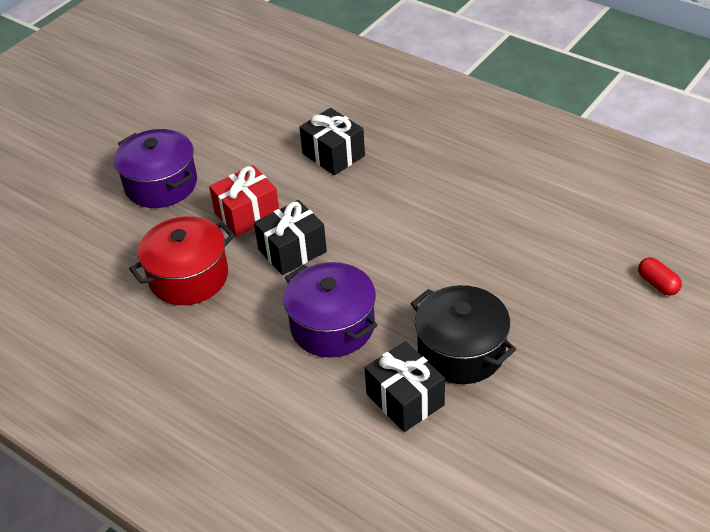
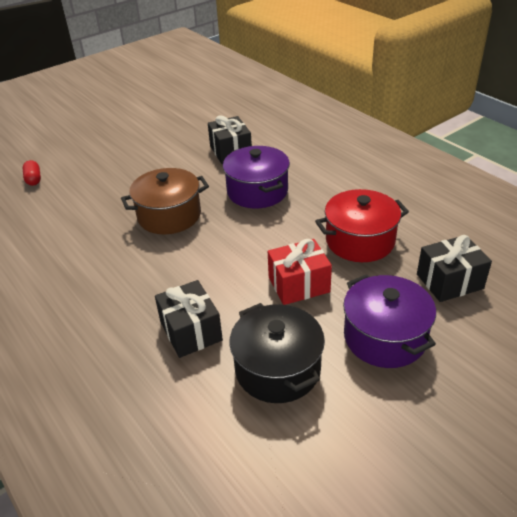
camera: 165 degrees left, 5 degrees down
black gift [254,200,327,275] -> black gift moved to [417,235,492,302]
black pot [411,285,516,384] -> black pot moved to [229,303,325,403]
none -> brown pot [121,168,209,234]

